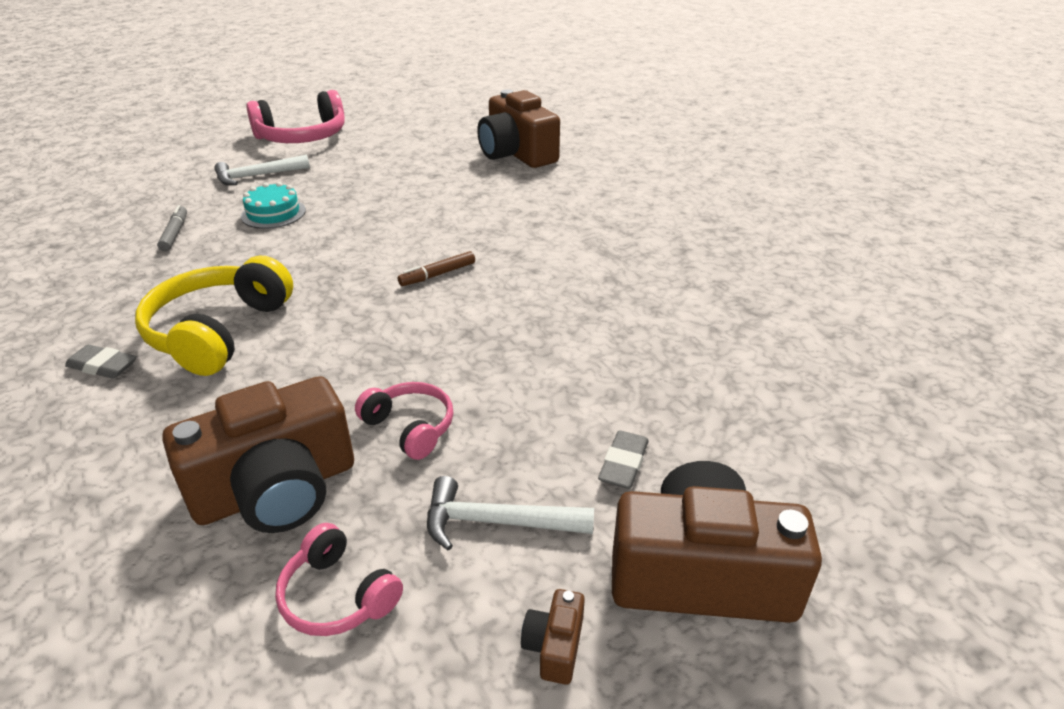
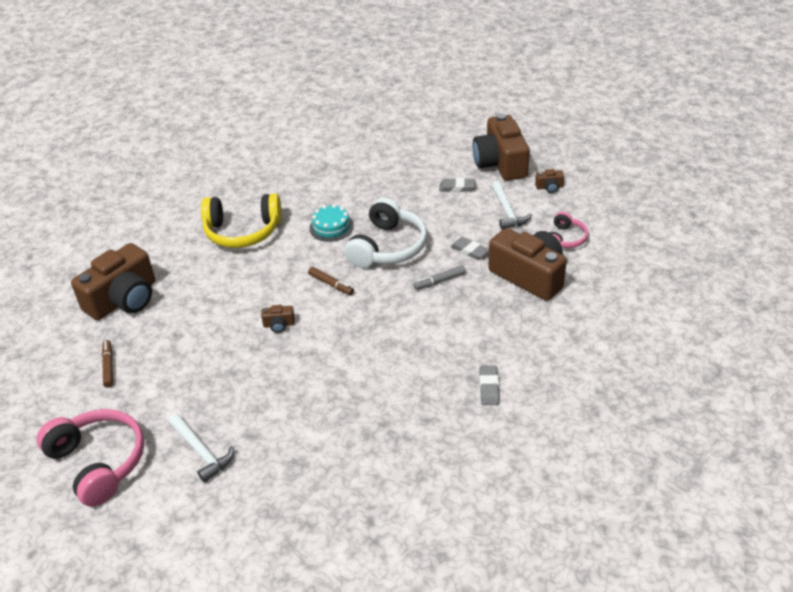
camera: 105 degrees left, 5 degrees up
yellow headphones [135,256,293,376] -> yellow headphones moved to [201,193,282,248]
grey marker [157,205,187,251] -> grey marker moved to [414,265,466,290]
turquoise cake [241,182,306,229] -> turquoise cake moved to [309,204,354,242]
pink headphones [355,382,453,460] -> grey eraser [451,237,489,260]
none -> brown marker [102,340,113,388]
none -> brown camera [261,305,295,333]
none -> white headphones [344,198,427,268]

